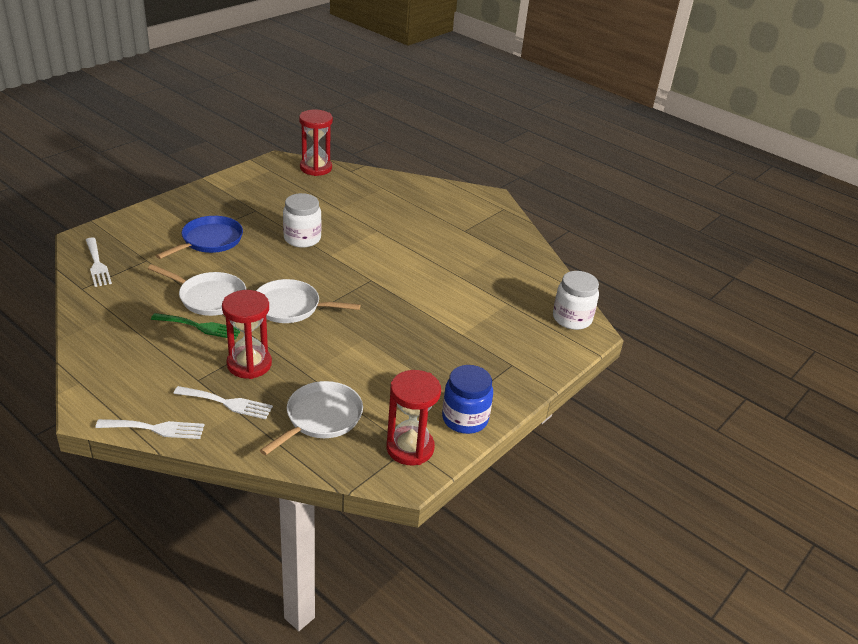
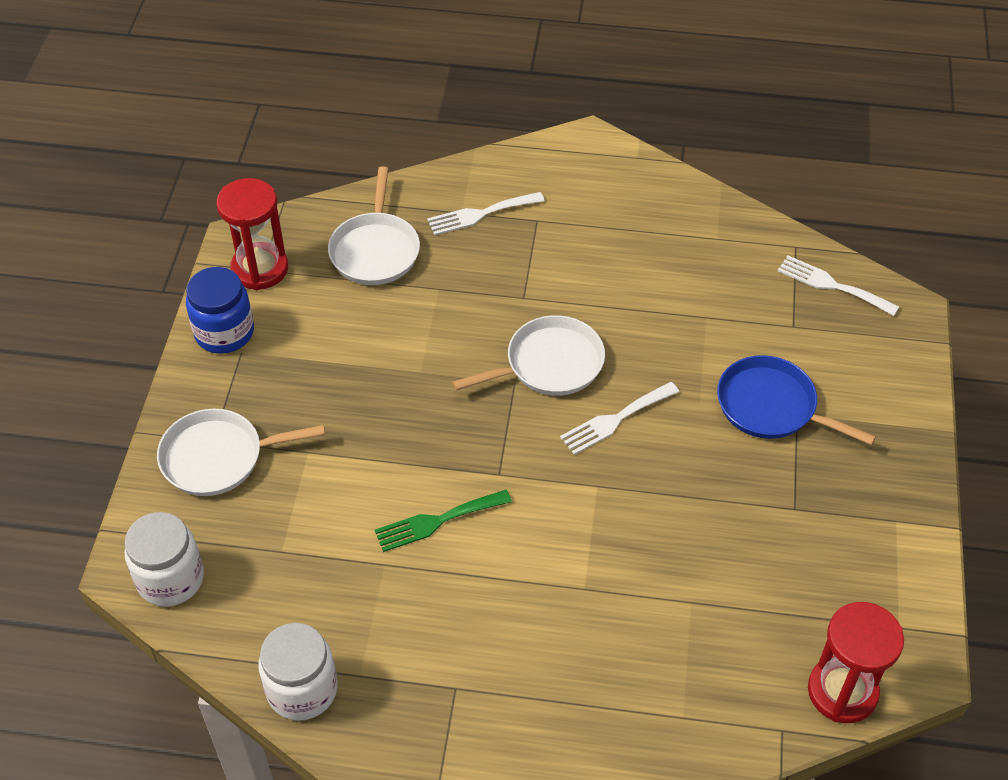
camera: 150 degrees right, 15 degrees up
white fork [95,419,204,439] -> white fork moved to [560,382,679,455]
white pan [148,264,246,316] -> white pan moved to [157,409,325,496]
green fork [151,313,240,340] -> green fork moved to [375,490,512,552]
blue pan [156,216,243,259] -> blue pan turned 120 degrees clockwise [717,355,876,445]
red hourglass [222,290,272,379] -> none
white jar [283,193,322,248] -> white jar moved to [258,623,337,721]

